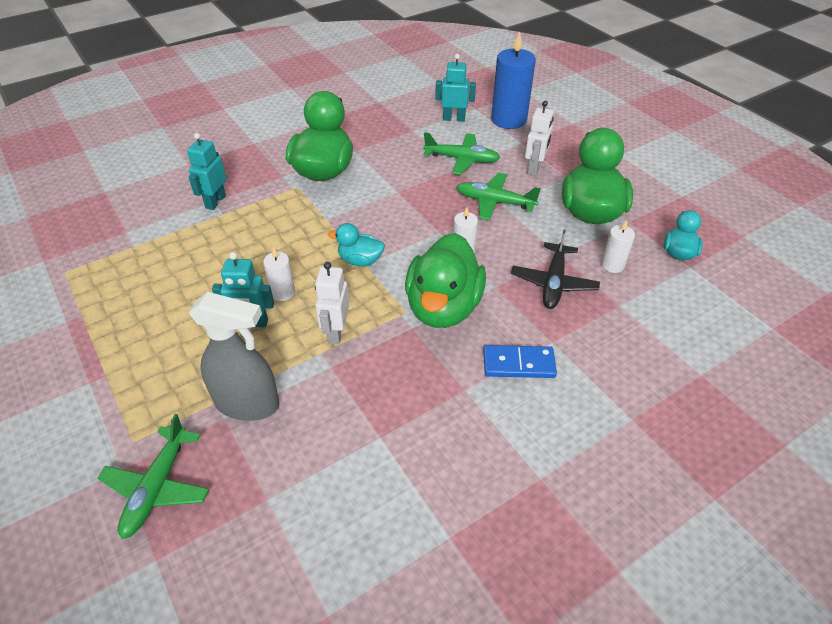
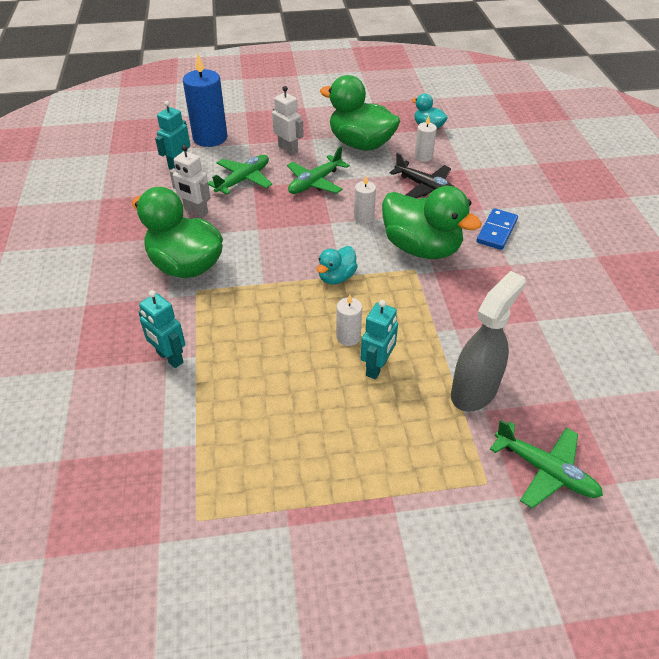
camera: 65 degrees left, 0 degrees up
white robot [315,262,349,344] -> white robot moved to [170,145,211,217]

